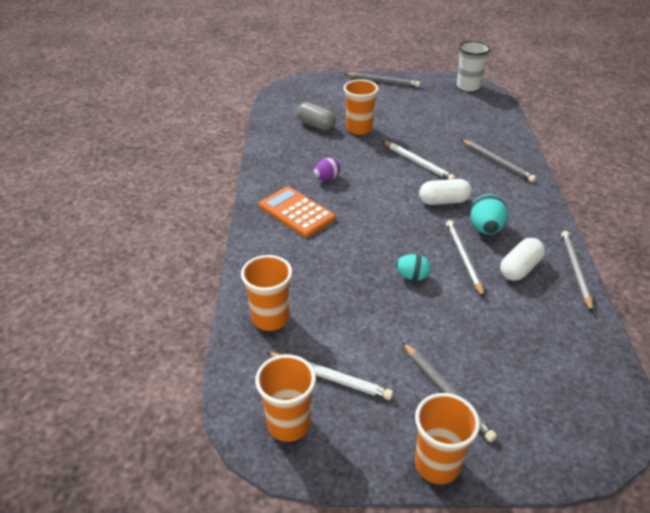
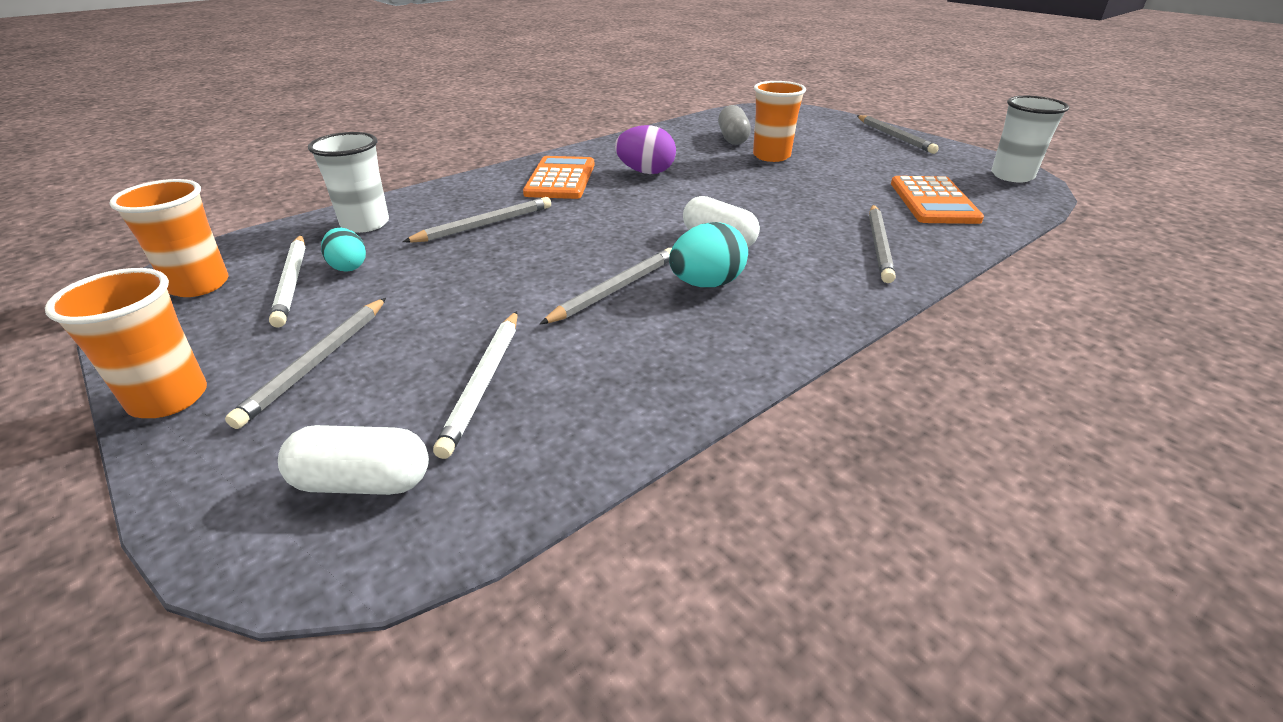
camera: 50 degrees right, 5 degrees down
orange cup [241,255,292,331] -> white cup [308,132,389,233]
purple egg [314,158,340,180] -> purple egg [615,125,676,174], size x1.52
white pencil [383,141,455,180] -> white pencil moved to [433,311,518,459]
turquoise egg [395,254,431,281] -> turquoise egg moved to [321,228,366,272]
white capsule [500,238,545,281] -> white capsule moved to [278,425,429,495]
grey pencil [561,231,593,313] -> grey pencil moved to [403,197,551,243]
none -> orange calculator [891,176,984,224]

